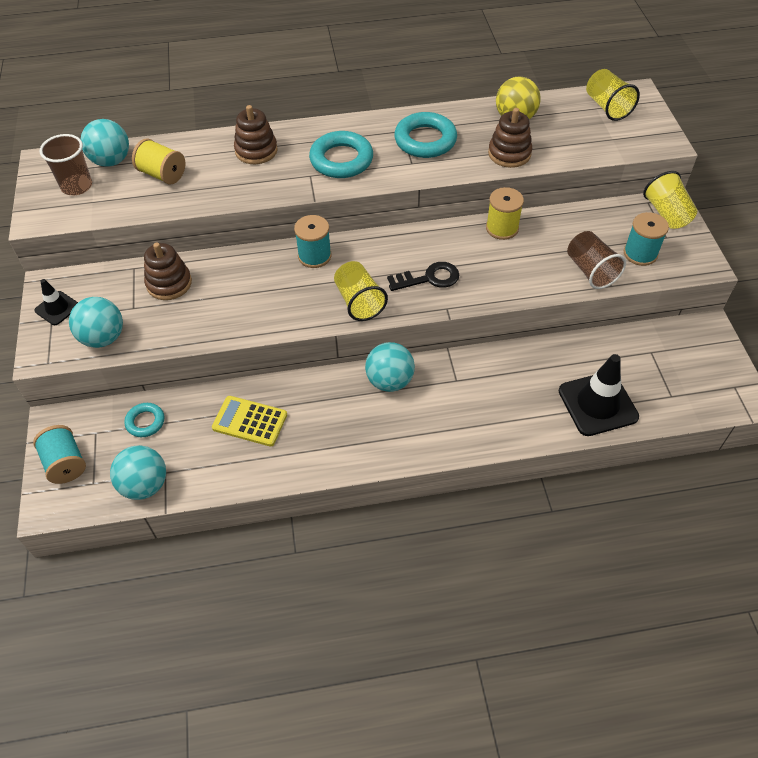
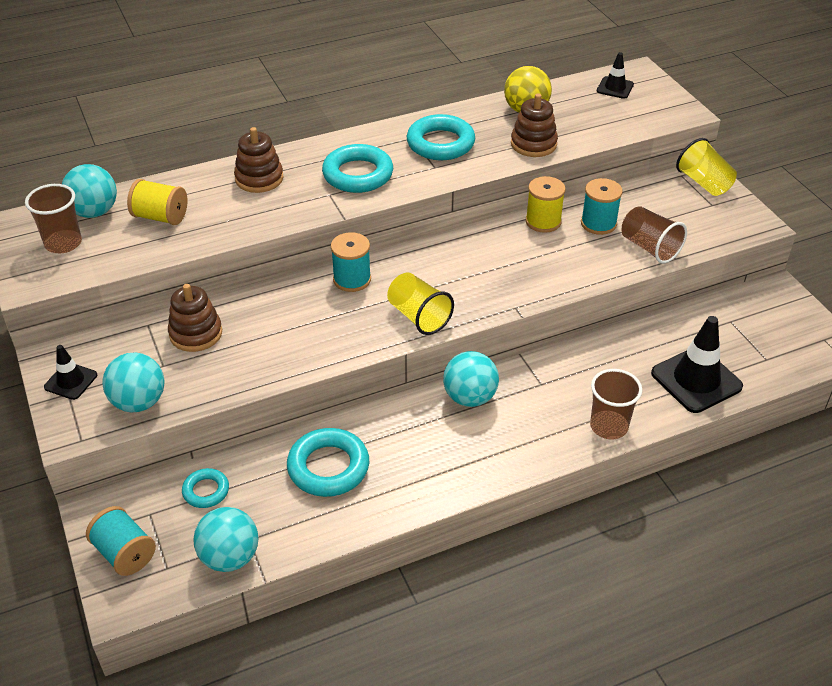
camera: 15 degrees left, 10 degrees down
yellow calculator [212,396,287,447] -> turquoise ring [287,428,369,497]
black key [387,262,459,291] -> none
yellow cup [586,69,640,121] -> black traffic cone [597,52,634,99]
turquoise spool [623,212,669,266] -> turquoise spool moved to [581,178,623,235]
none -> brown cup [590,369,642,439]

